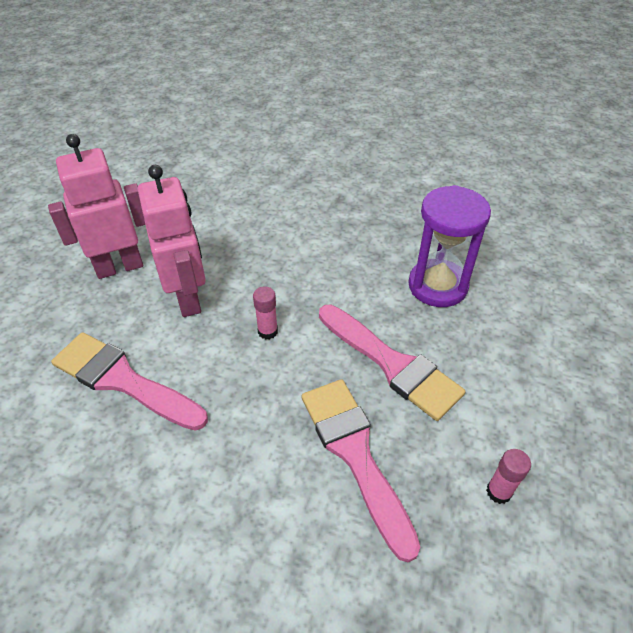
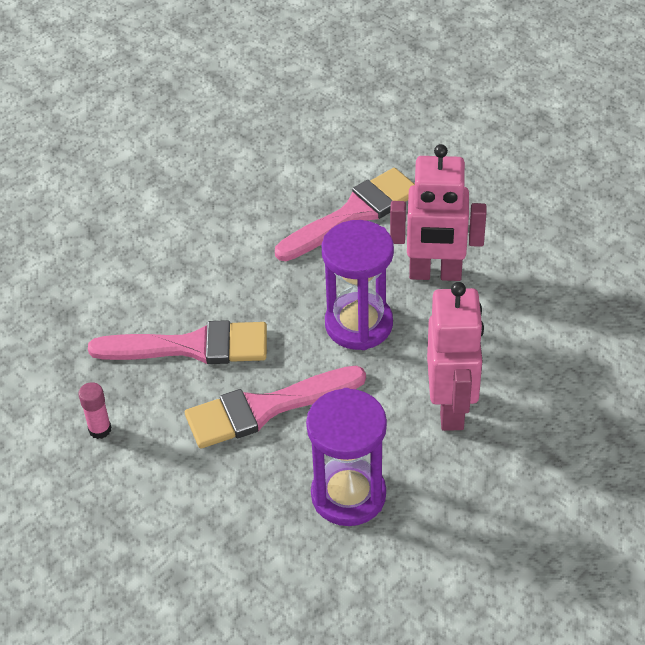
camera: 115 degrees right, 0 degrees up
pink robot [48,134,145,279] -> pink robot moved to [427,282,484,431]
pink glue stick [253,286,278,339] -> purple hourglass [322,220,394,350]

